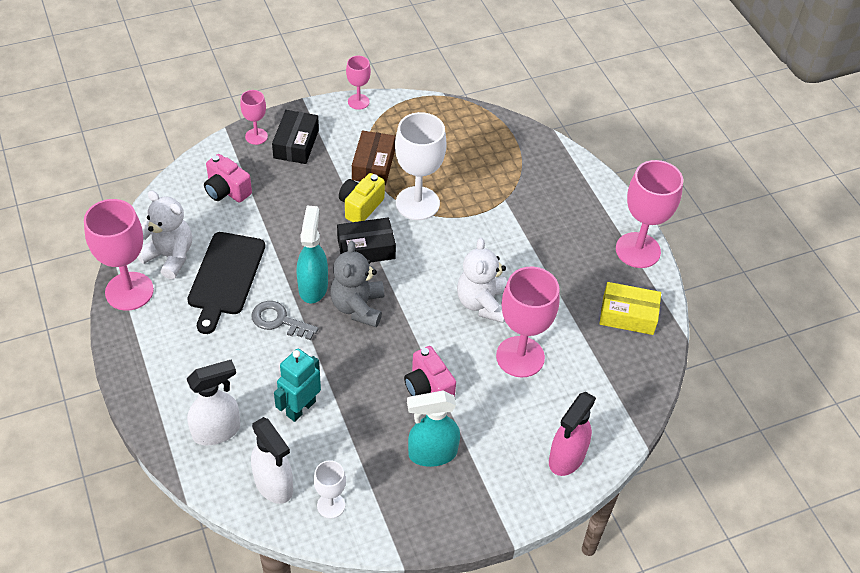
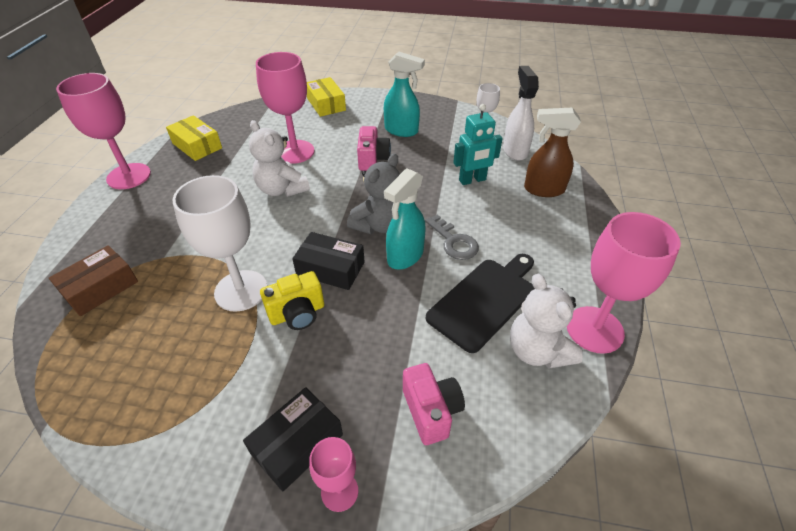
camera: 145 degrees left, 5 degrees down
white spray bottle [187,359,240,445] -> brown spray bottle [524,108,581,197]
pink goblet [346,56,371,110] -> none
brown box [352,130,395,185] -> brown box moved to [49,245,138,316]
white teddy bear [457,238,507,323] -> white teddy bear turned 105 degrees clockwise [249,120,310,197]
pink spray bottle [549,392,596,476] -> yellow box [307,77,346,117]

